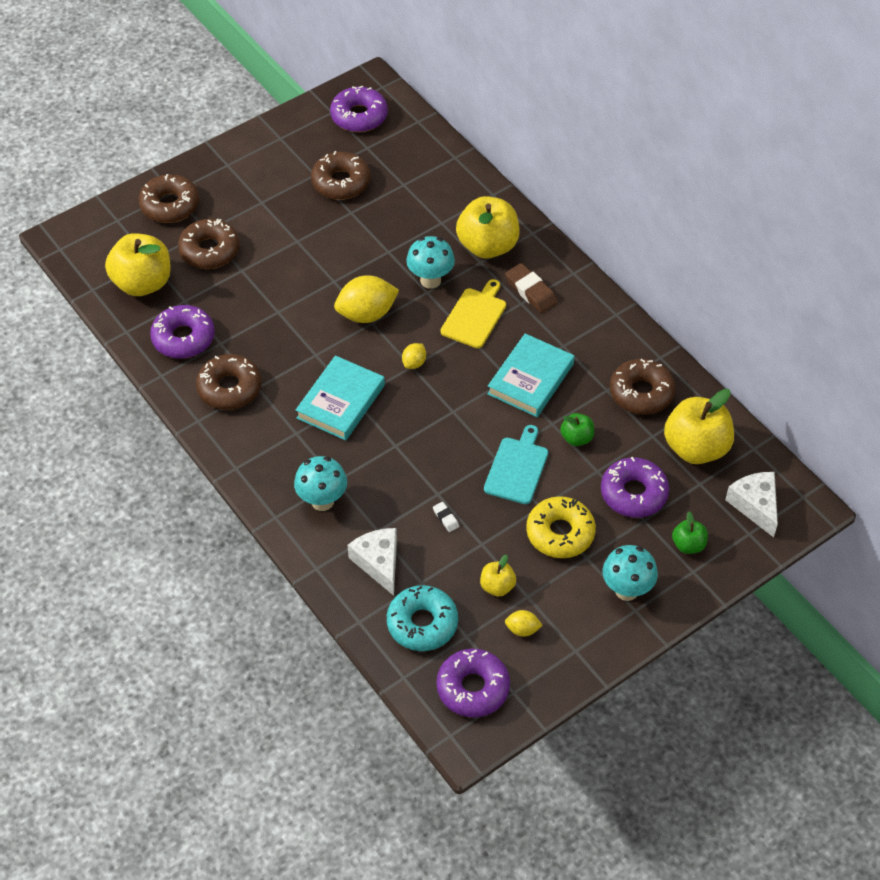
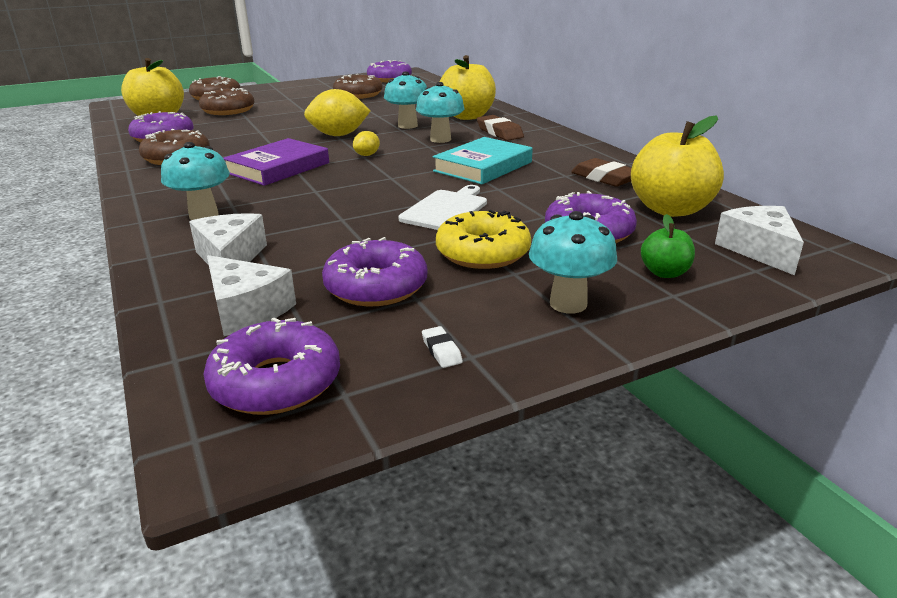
camera: 10 degrees right, 25 degrees down
turquoise book [296,355,385,441] -> purple book [223,138,329,186]
turquoise donut [387,585,458,651] -> white cheese [207,255,296,336]
white eraser [433,502,459,532] -> white eraser moved to [422,326,463,368]
yellow cutting board [441,279,506,348] -> turquoise mushroom [416,82,464,143]
yellow apple [480,555,516,597] -> purple donut [322,237,427,306]
turquoise cutting board [484,425,548,504] -> white cutting board [398,185,487,230]
yellow lemon [505,610,543,637] -> none
green apple [560,413,594,446] -> none
brown donut [610,359,675,415] -> brown eraser [571,158,632,187]

